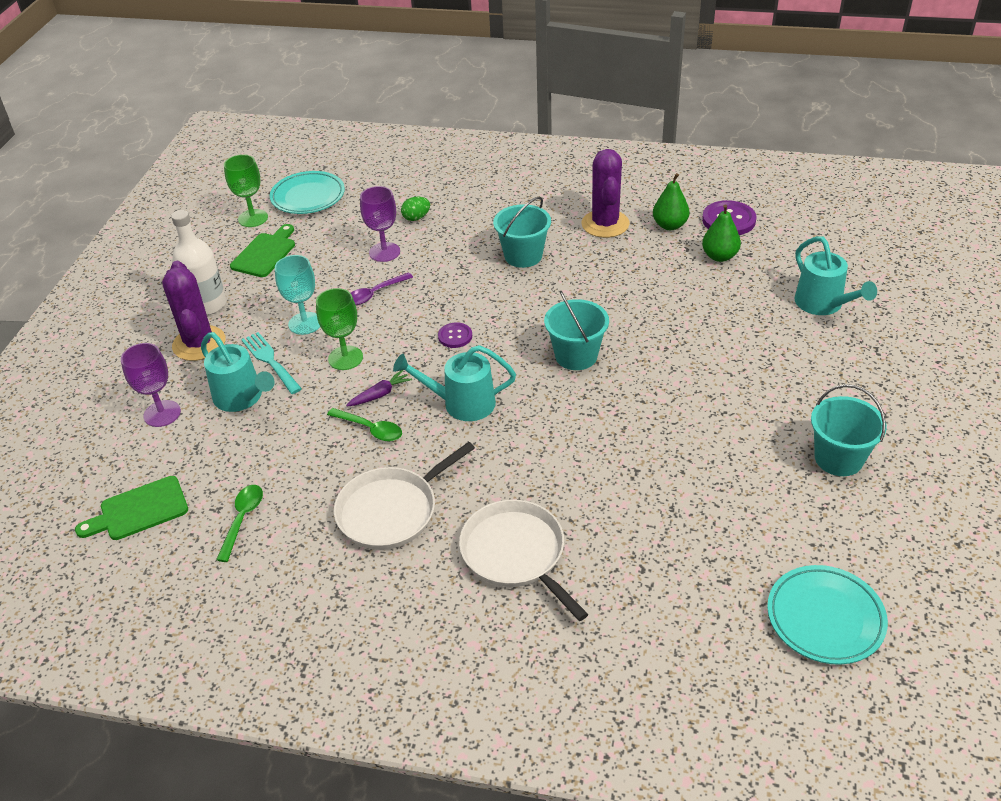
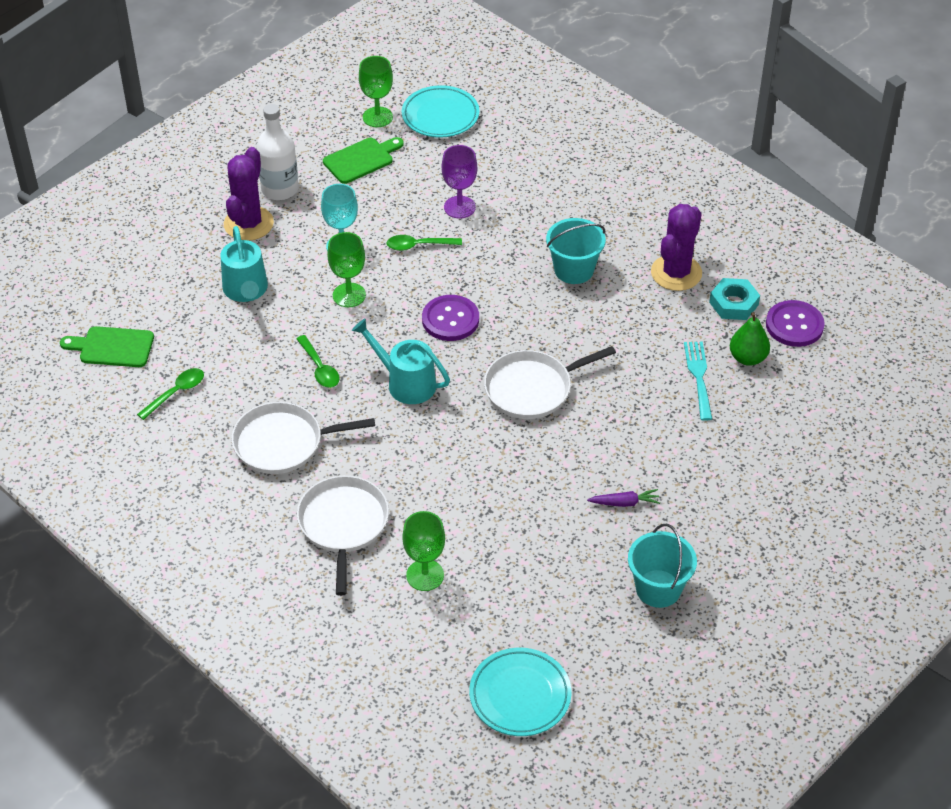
camera: 30 degrees right, 5 degrees up
purple goblet [121,343,181,427] -> none
turquoise fork [241,332,302,394] -> turquoise fork moved to [684,341,712,421]
purple carrot [346,370,412,407] -> purple carrot moved to [587,489,660,507]
purple spoon [351,272,413,305] -> green spoon [386,235,462,251]
green egg [401,197,430,221] -> none
purple button [438,322,472,348] -> purple button [422,295,479,341], size x1.71
turquoise bucket [544,290,609,370] -> white pan [484,346,616,419]
green pear [653,173,690,230] -> turquoise nut [709,278,760,320]
turquoise watering can [794,236,877,315] -> none
none -> green goblet [402,511,445,591]

